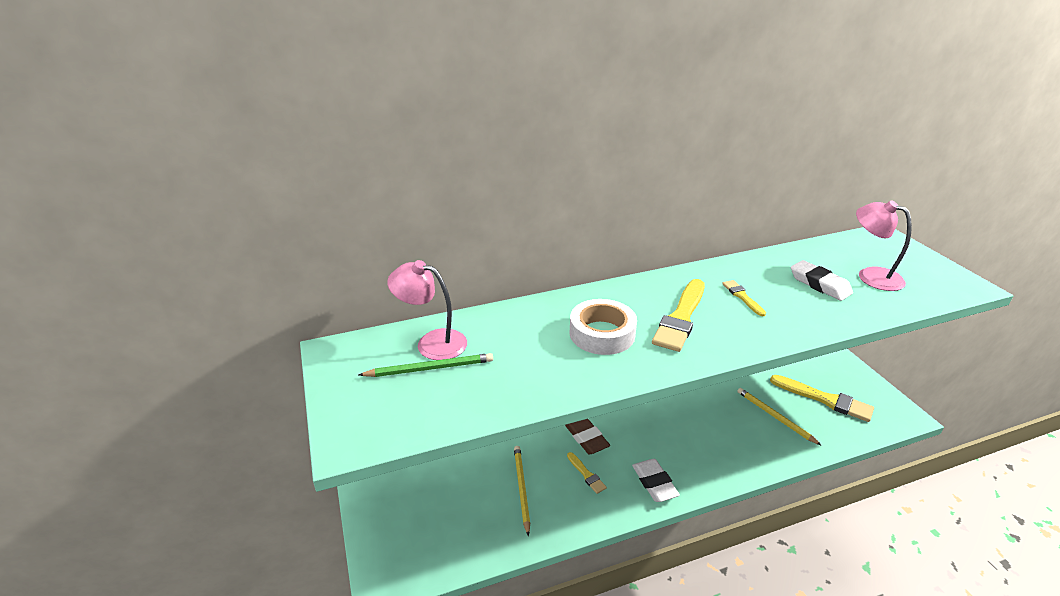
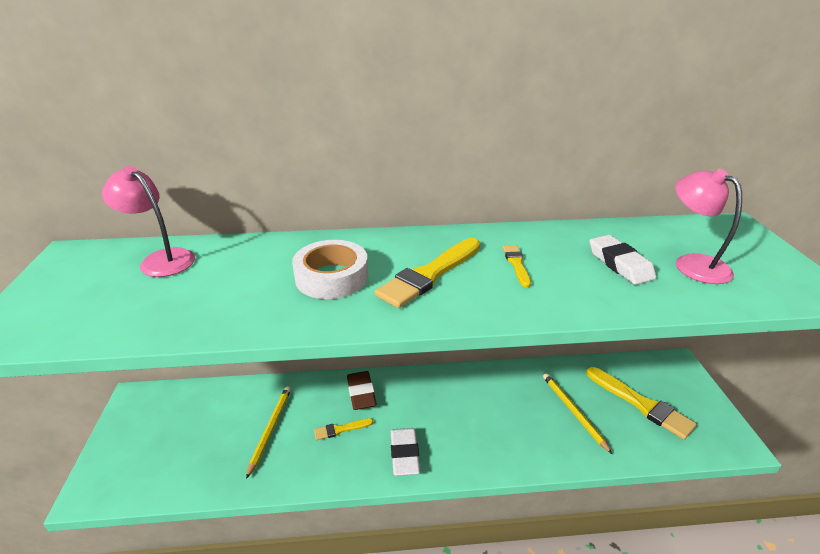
camera: 15 degrees right, 0 degrees up
green pencil [359,353,493,377] -> none
yellow brush [567,452,607,494] -> yellow brush turned 90 degrees clockwise [314,418,373,440]

